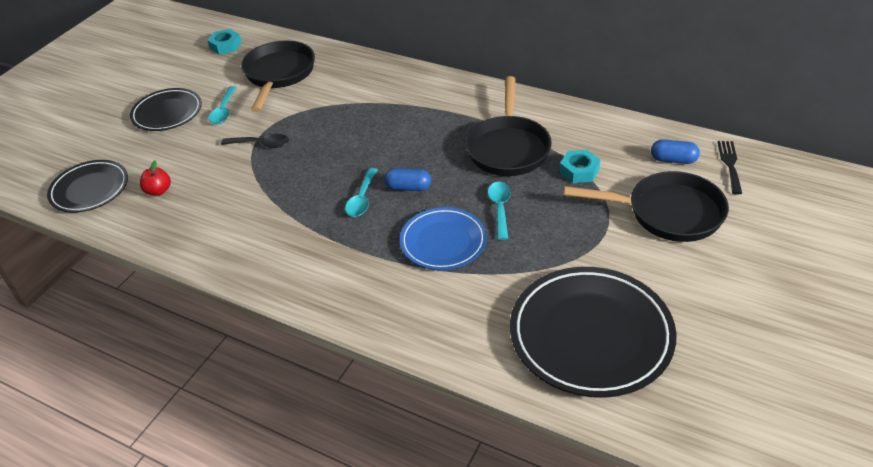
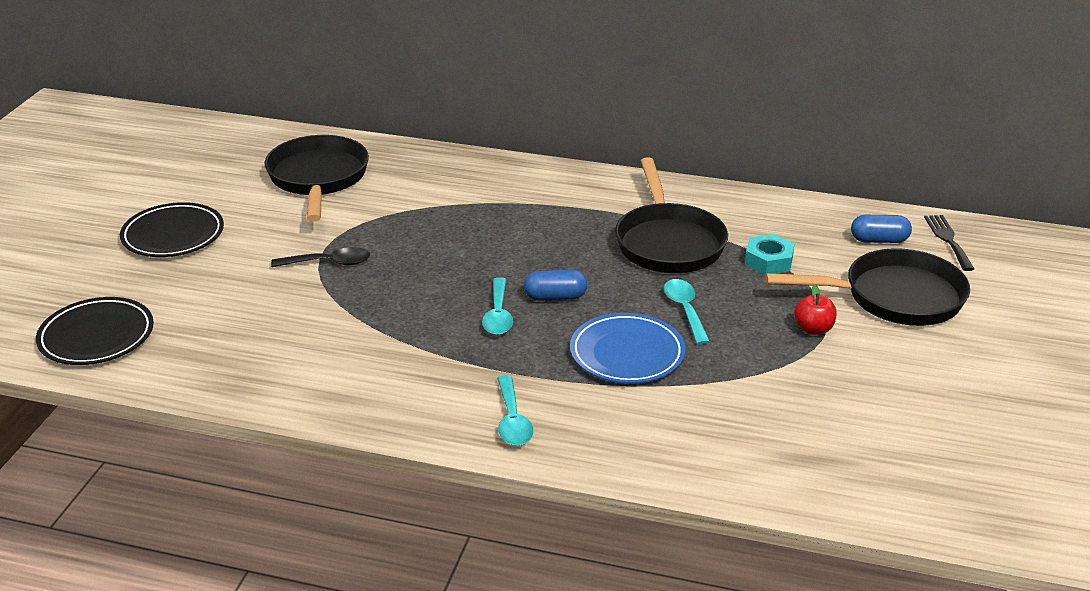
camera: 15 degrees left, 10 degrees down
red apple [140,161,171,196] -> red apple moved to [794,284,837,335]
turquoise nut [207,29,242,55] -> none
turquoise spoon [209,86,237,124] -> turquoise spoon moved to [497,375,533,446]
black plate [510,267,676,398] -> none

